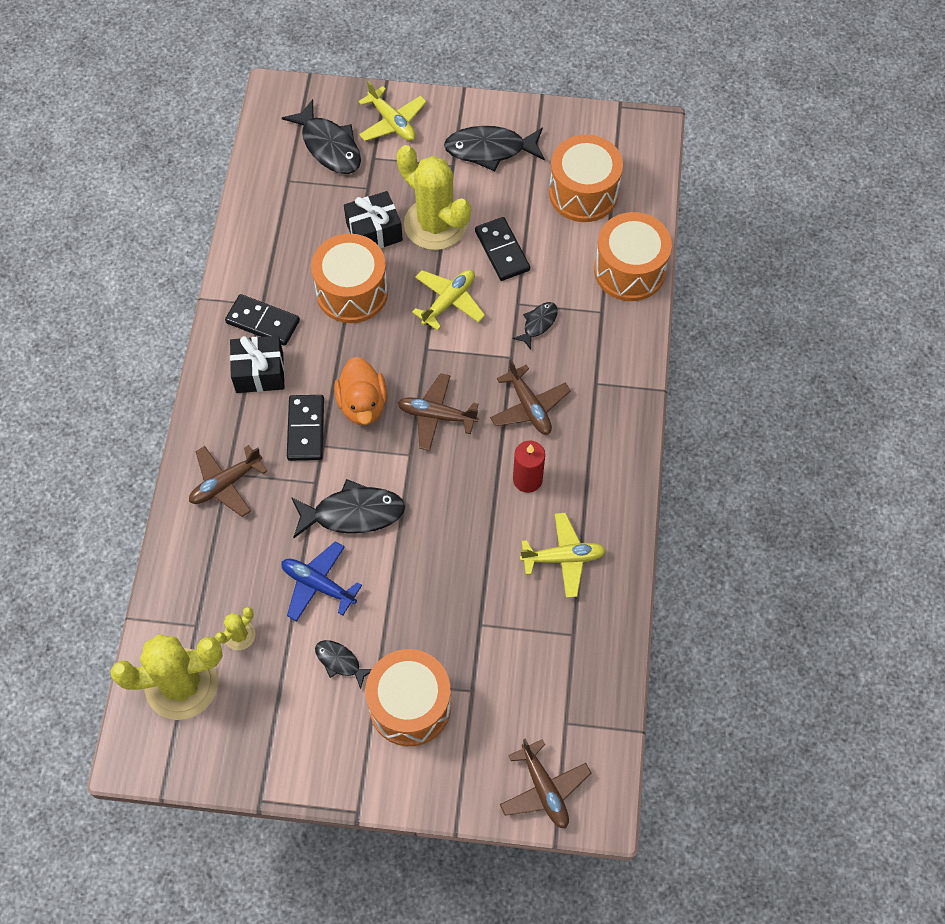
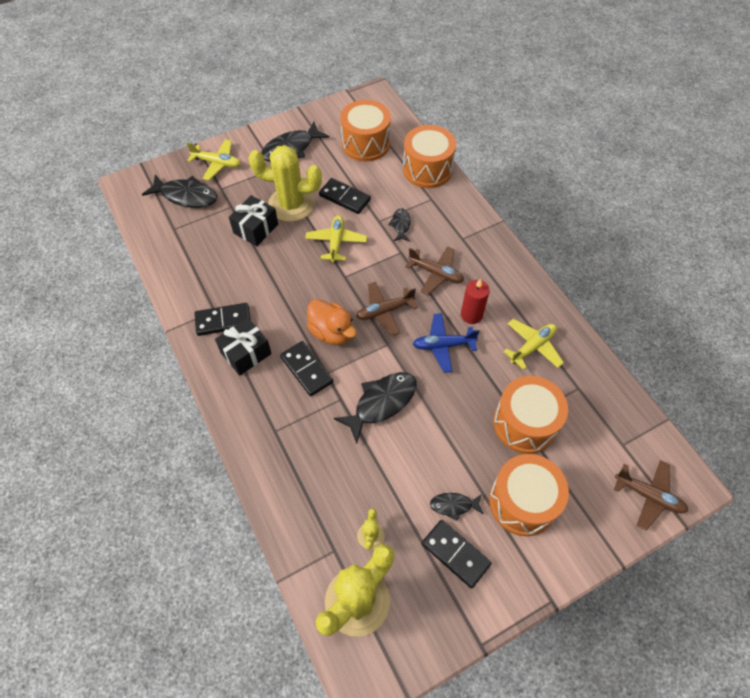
camera: 35 degrees left, 5 degrees down
brown plane [189,445,267,517] -> none
blue plane [282,541,362,622] -> blue plane moved to [413,313,480,373]
orange drum [311,234,388,323] -> orange drum moved to [494,376,568,454]
none -> black domino [422,520,492,588]

